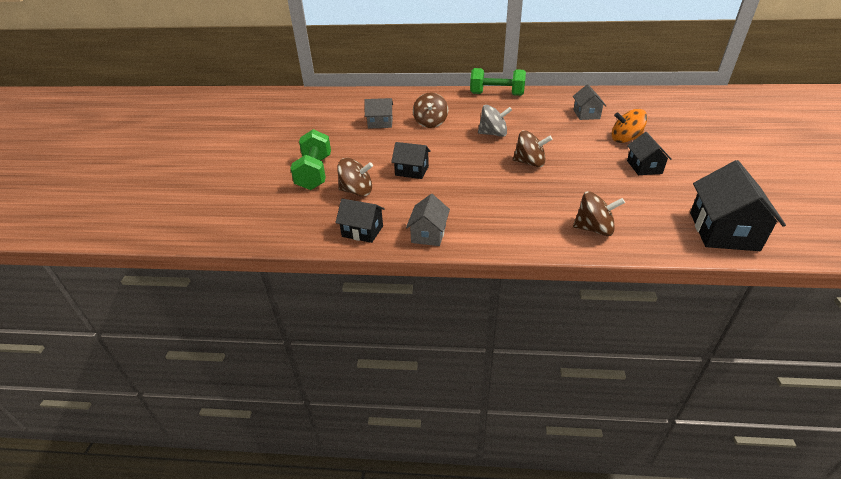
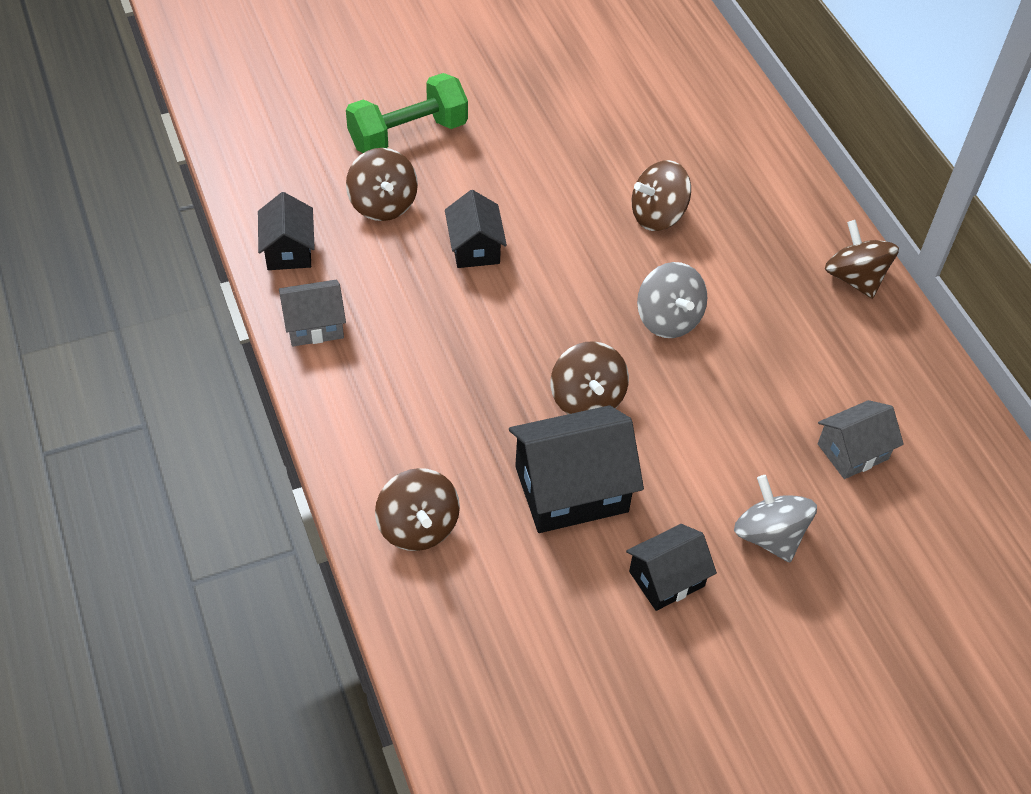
camera: 60 degrees right, 15 degrees up
grey house [364,98,393,129] -> none
green dumbbell [470,68,526,96] -> brown spinning top [825,220,899,299]
orange spinning top [611,109,647,143] -> grey spinning top [734,475,817,562]
black house [690,160,786,251] -> black house moved to [509,405,644,533]

